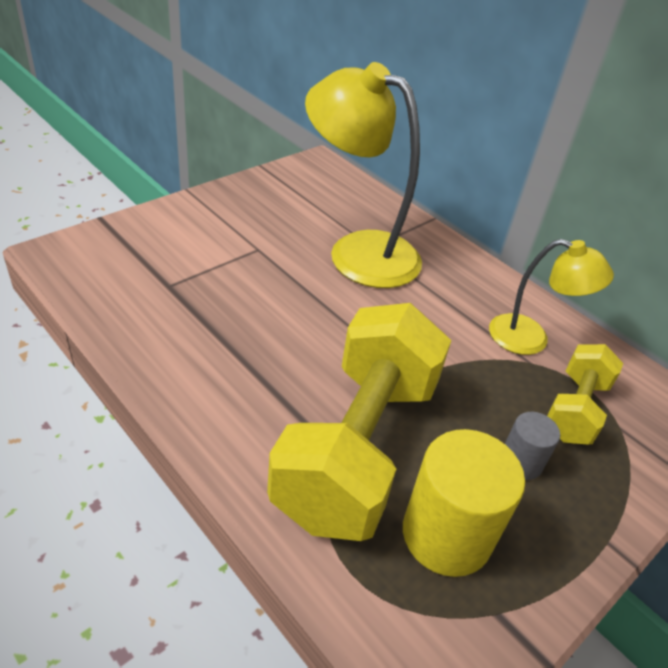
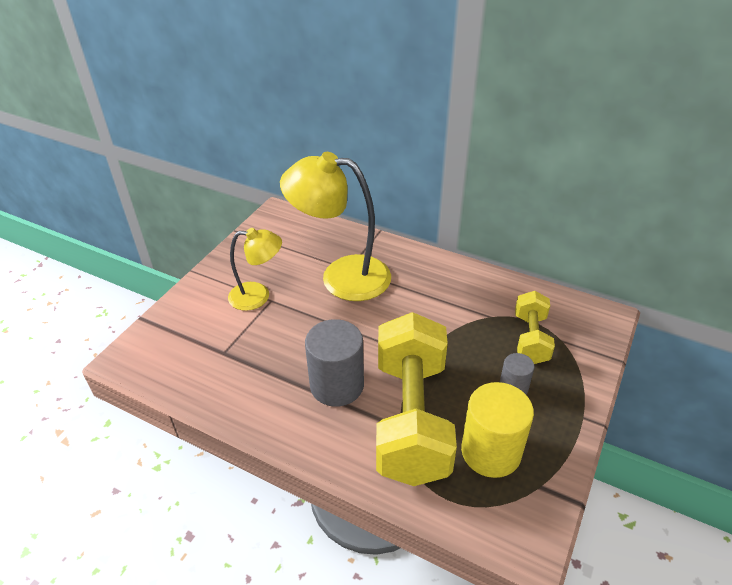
camera: 15 degrees left, 0 degrees up
yellow lamp [489,239,614,355] -> yellow lamp moved to [228,228,282,311]
none -> grey cylinder [305,319,364,407]

